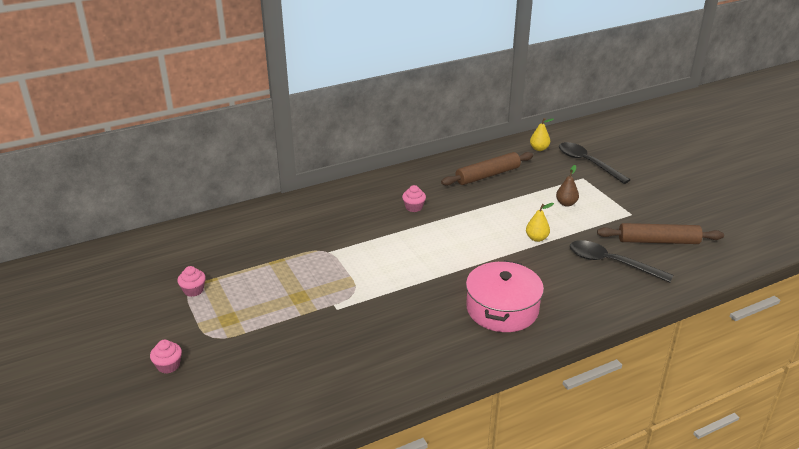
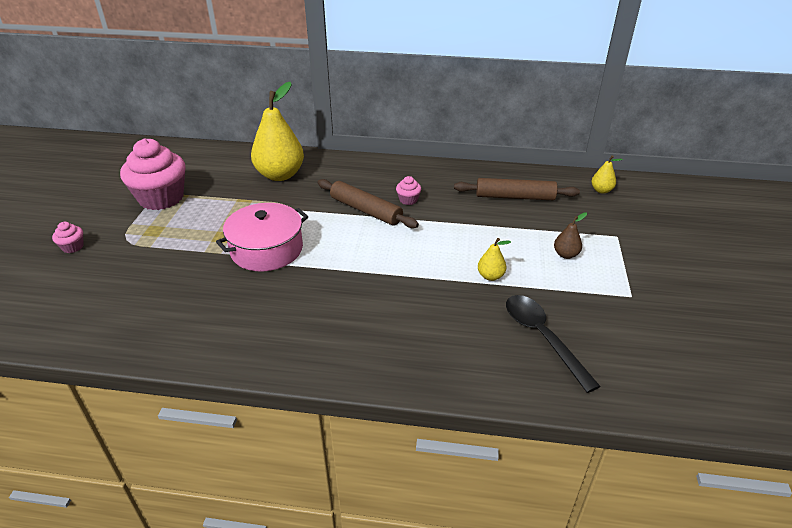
camera: 35 degrees right, 5 degrees up
pink cupcake [177,266,206,297] -> pink cupcake [120,139,186,210], size x2.40
pink pot [466,260,544,332] -> pink pot moved to [216,203,308,271]
black spoon [559,142,630,184] -> none
brown rolling pin [597,223,724,244] -> brown rolling pin moved to [317,179,419,228]
none -> yellow pear [251,82,304,181]

